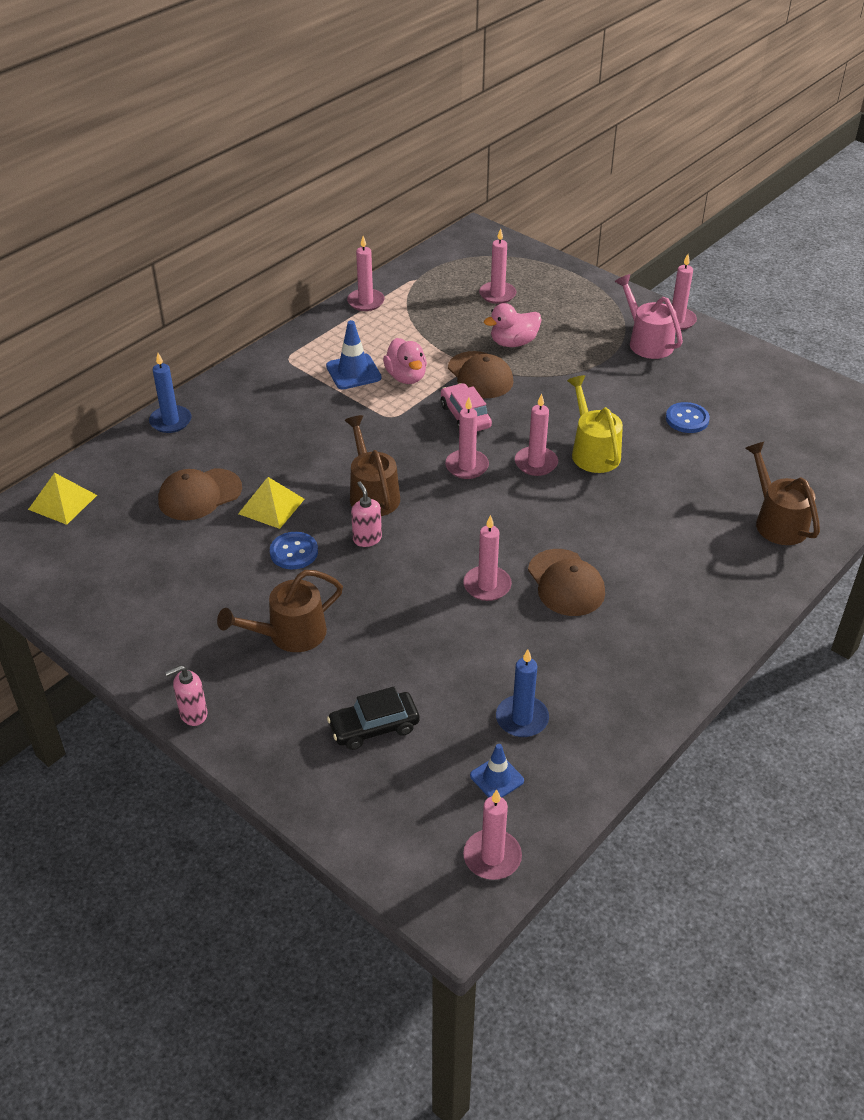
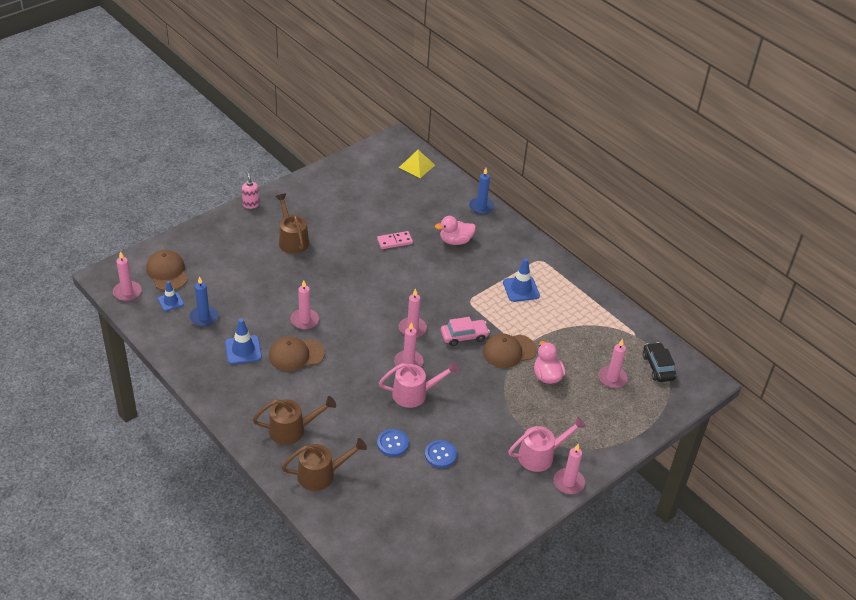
camera: 95 degrees right, 0 degrees up
brown cap [158,468,242,521] -> brown cap moved to [146,250,188,291]
yellow pyramid [238,477,305,529] -> pink domino [377,231,413,249]
blue button [270,532,318,569] -> blue button moved to [377,429,409,457]
black car [327,687,420,750] -> black car moved to [643,342,676,382]
brown watering can [345,415,400,516] -> brown watering can moved to [253,396,336,445]
pink candle [347,236,385,311] -> none
pink soap dispenser [351,481,382,547] -> none
pink duck [383,338,427,384] -> pink duck moved to [435,216,476,245]
yellow watering can [567,375,623,473] -> pink watering can [379,361,459,408]
none -> blue traffic cone [225,318,262,364]

